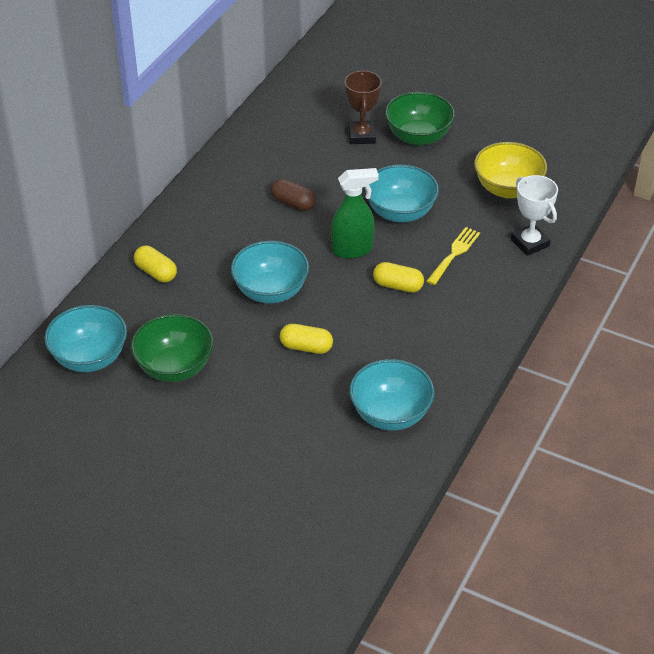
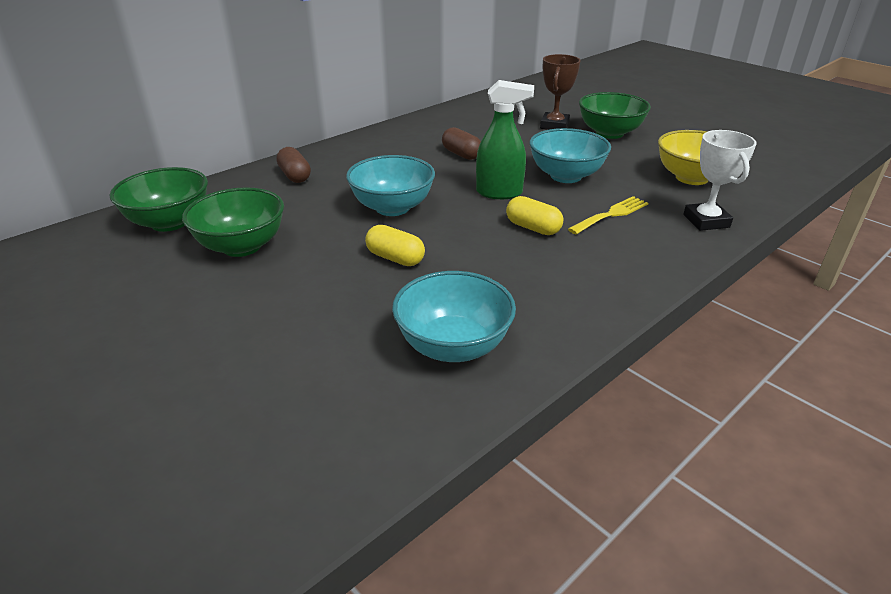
camera: 20 degrees right, 10 degrees down
turquoise bowl [44,305,127,372] -> green bowl [109,167,208,232]
yellow capsule [134,246,177,282] -> brown capsule [276,147,311,183]

